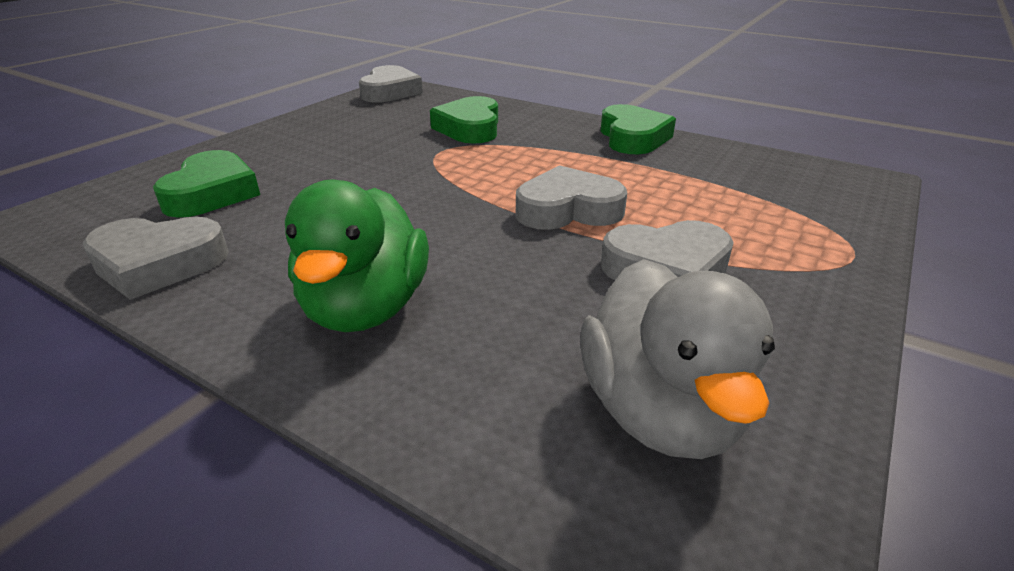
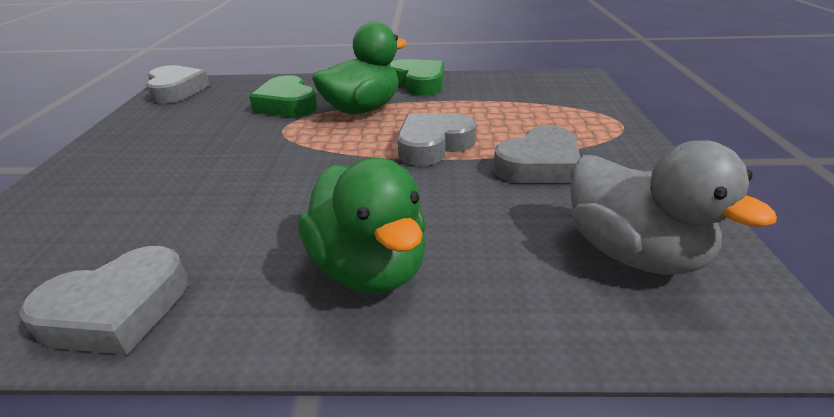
camera: 30 degrees left, 0 degrees up
green heart [153,150,260,218] -> none
none -> green duck [312,22,407,114]

